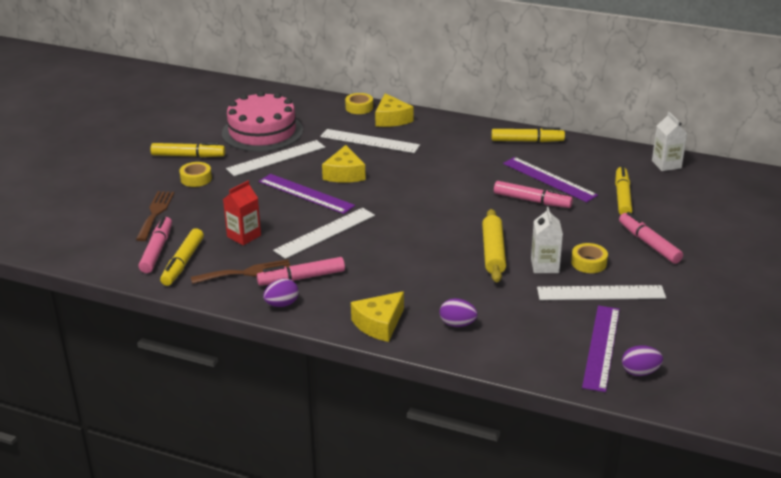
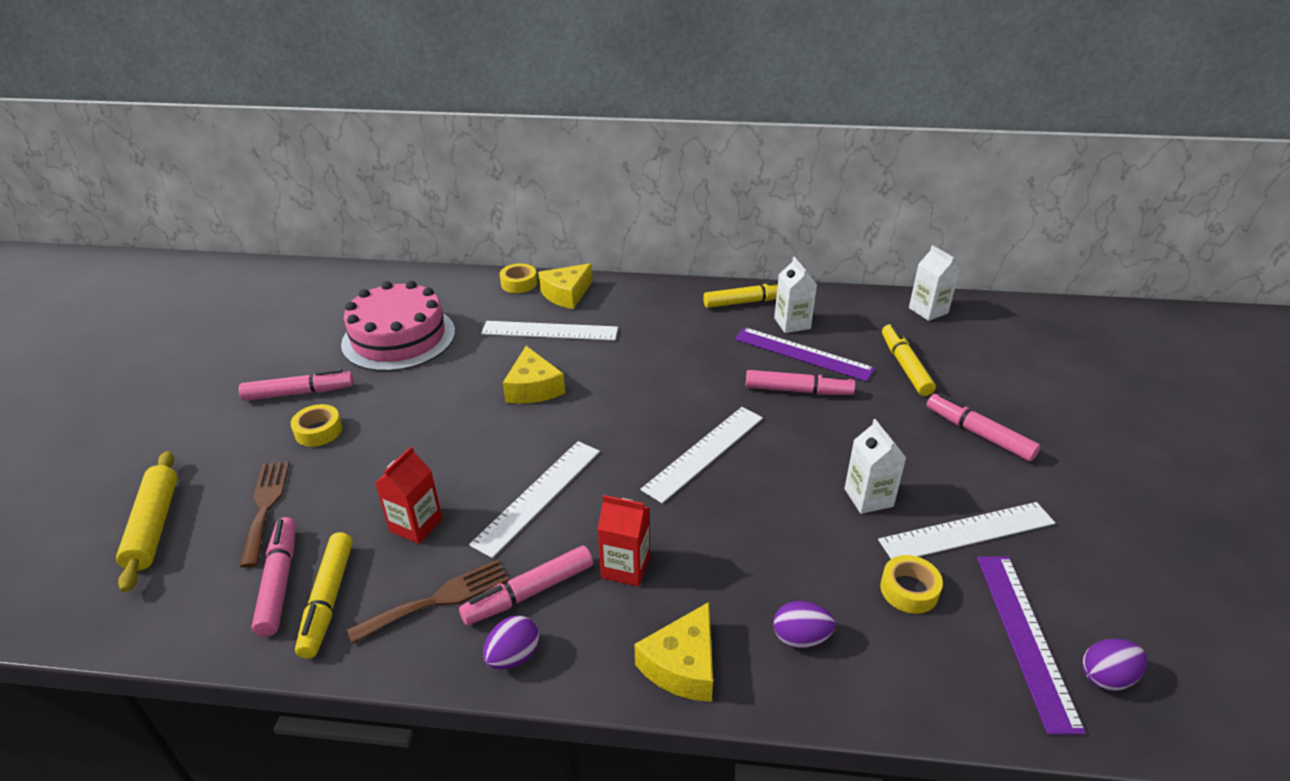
camera: 15 degrees left, 5 degrees up
yellow marker [150,142,225,157] -> pink marker [239,369,354,401]
white ruler [226,140,325,176] -> white ruler moved to [640,407,763,503]
purple ruler [259,174,355,214] -> none
yellow cheese [375,93,414,127] -> yellow cheese turned 75 degrees clockwise [538,263,592,309]
yellow rolling pin [482,209,506,282] -> yellow rolling pin moved to [116,451,177,592]
yellow tape [571,243,608,273] -> yellow tape moved to [880,555,943,614]
none -> red carton [597,495,650,587]
none -> white carton [774,257,817,333]

